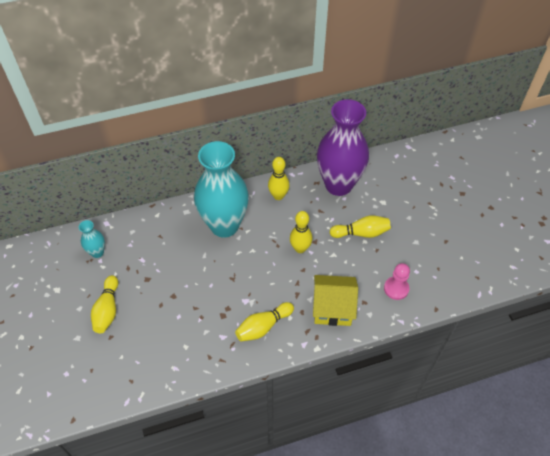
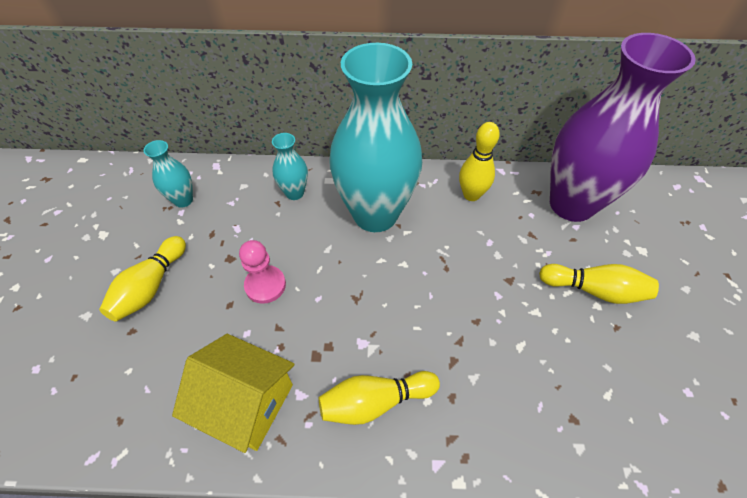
camera: 20 degrees right, 0 degrees up
yellow bowling pin [290,211,312,253] -> none
yellow house [313,275,358,326] -> yellow house moved to [172,334,294,453]
pink pawn [384,263,410,300] -> pink pawn moved to [239,240,286,304]
none -> turquoise vase [272,133,308,200]

